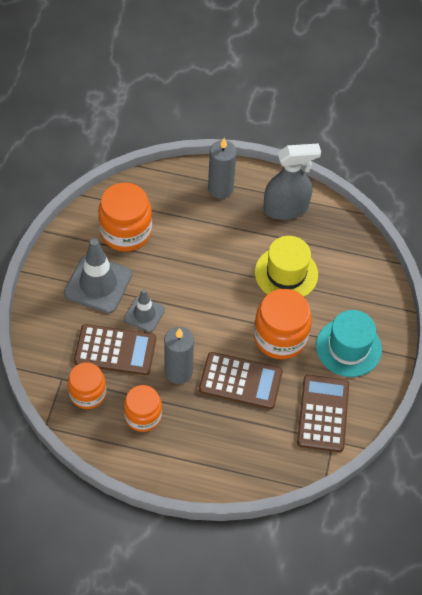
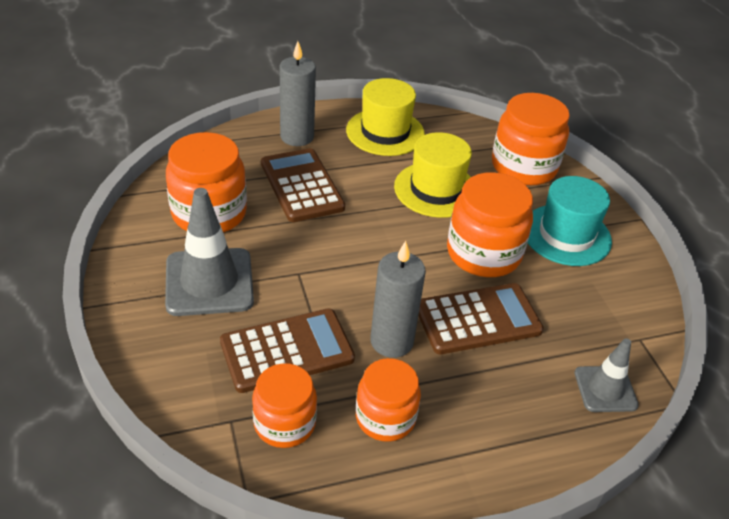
camera: 30 degrees left, 15 degrees down
grey traffic cone [124,289,165,332] -> grey traffic cone moved to [574,338,639,412]
grey spray bottle [263,143,321,220] -> yellow hat [346,78,425,156]
brown calculator [297,375,349,452] -> brown calculator moved to [261,148,345,222]
none -> orange jar [492,93,570,185]

